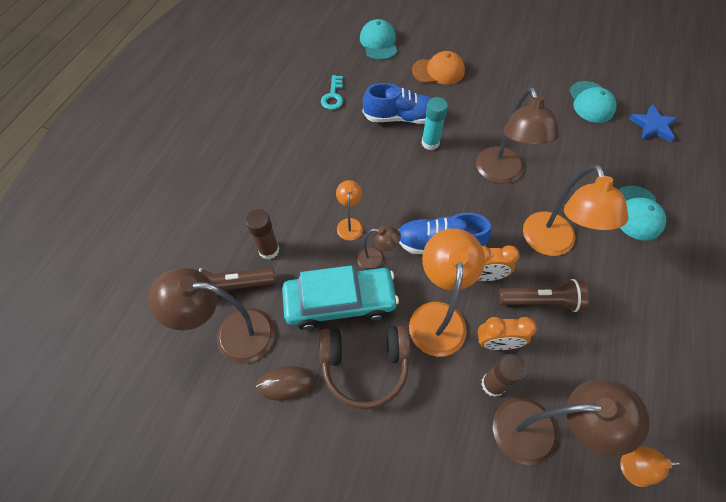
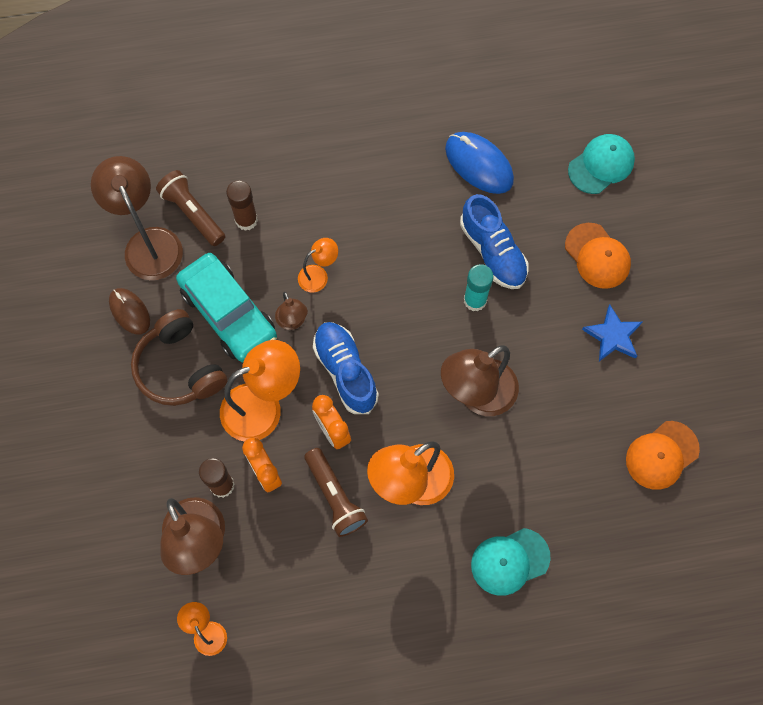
camera: 60 degrees right, 10 degrees up
turquoise key [321,75,343,110] -> blue mouse [445,132,514,194]
turquoise cap [569,81,616,123] -> orange cap [626,421,700,490]
blue star [629,105,678,142] -> blue star moved to [582,304,642,361]

